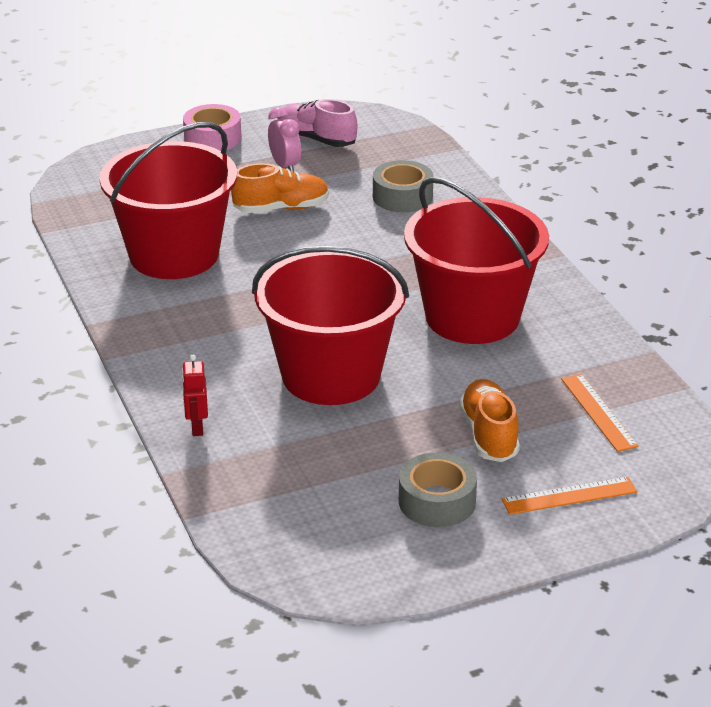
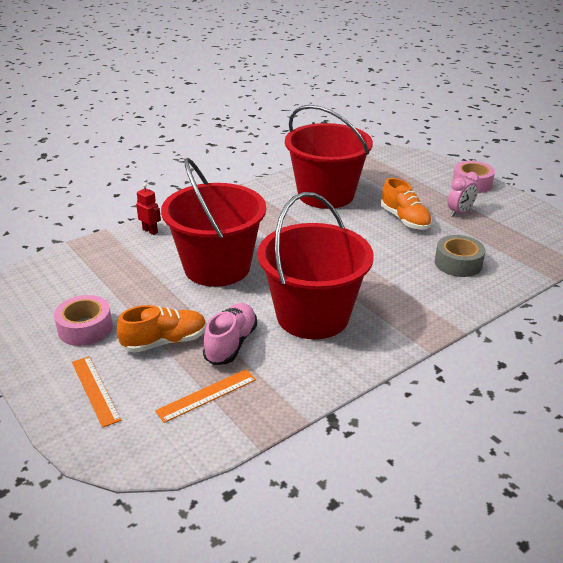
camera: 75 degrees right, 0 degrees up
red robot [182,355,208,436] -> red robot turned 60 degrees clockwise [136,183,161,235]
pink shoe [278,99,357,147] -> pink shoe moved to [203,303,257,365]
grey tape [399,453,477,527] -> pink tape [54,295,113,346]

